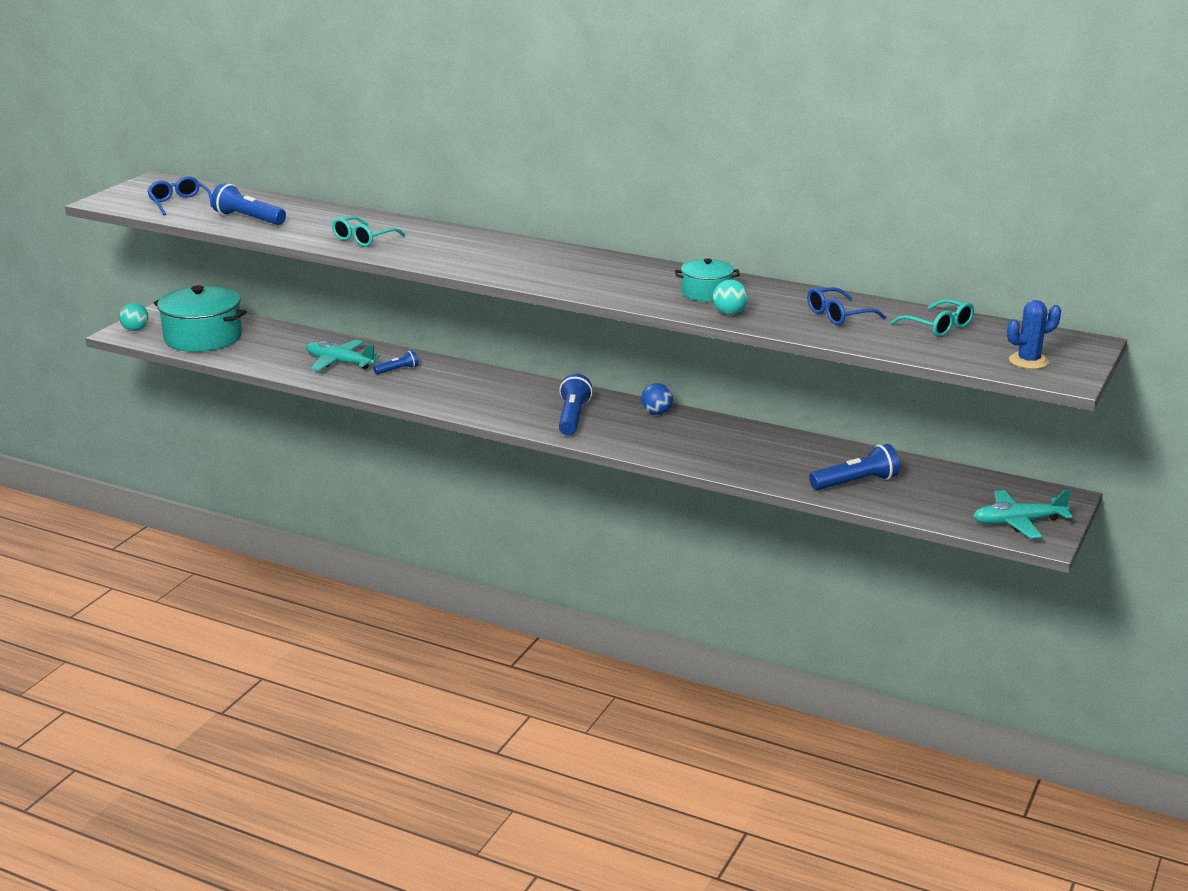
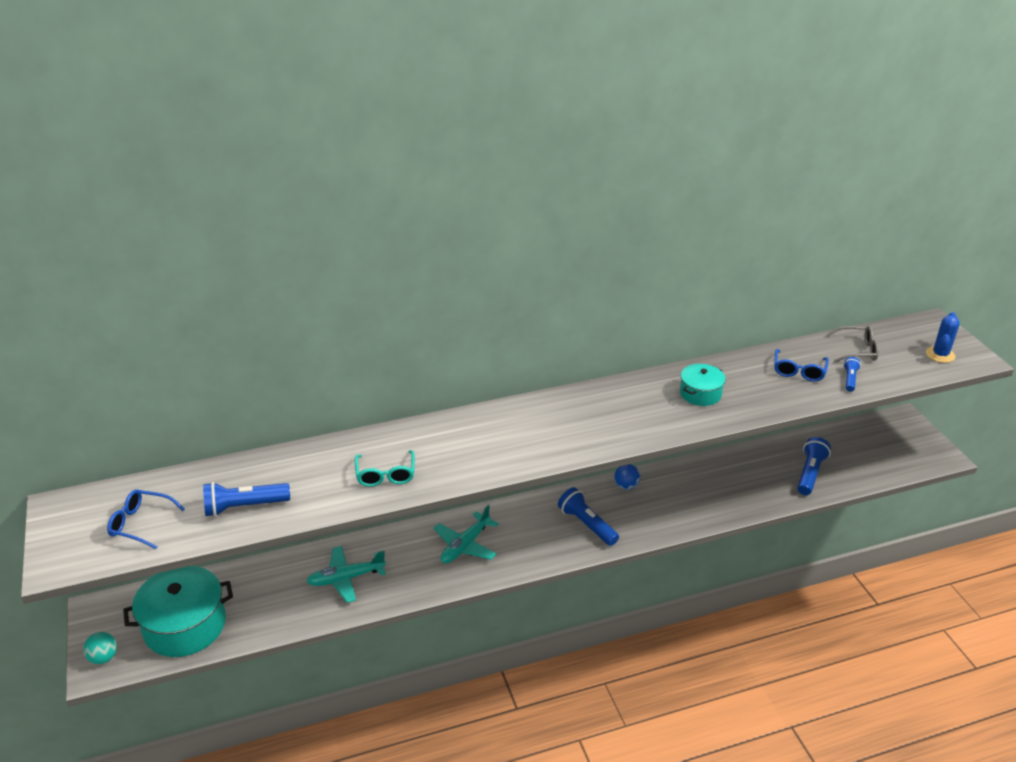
camera: 45 degrees left, 10 degrees up
blue flashlight [373,350,419,374] -> blue flashlight moved to [843,357,861,392]
turquoise ball [713,279,748,315] -> none
turquoise glasses [891,299,974,337] -> grey glasses [825,326,879,362]
turquoise plane [973,489,1073,539] -> turquoise plane moved to [433,505,499,563]

